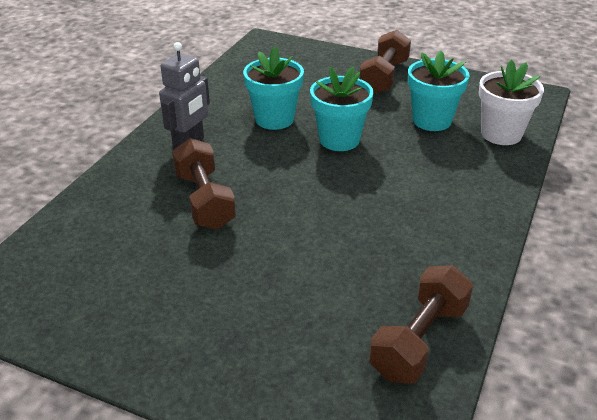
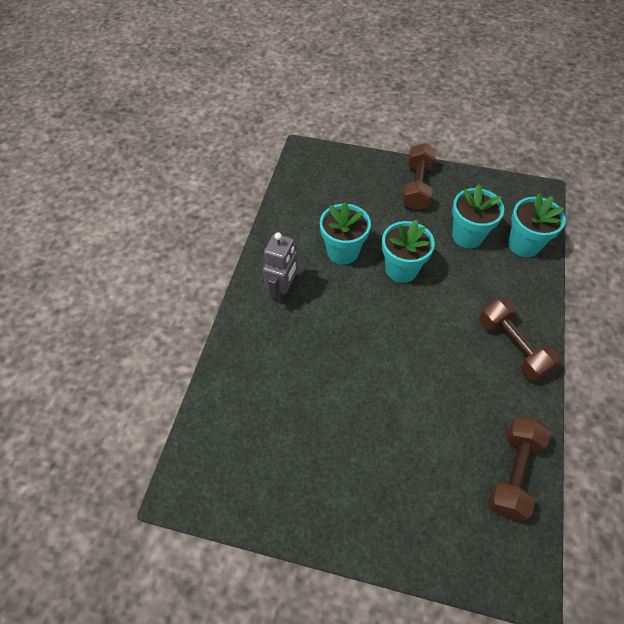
camera: 10 degrees left, 20 degrees up
brown dumbbell [172,138,236,230] -> brown dumbbell moved to [479,298,561,381]
white flower pot [479,60,544,145] -> turquoise flower pot [508,193,566,257]

